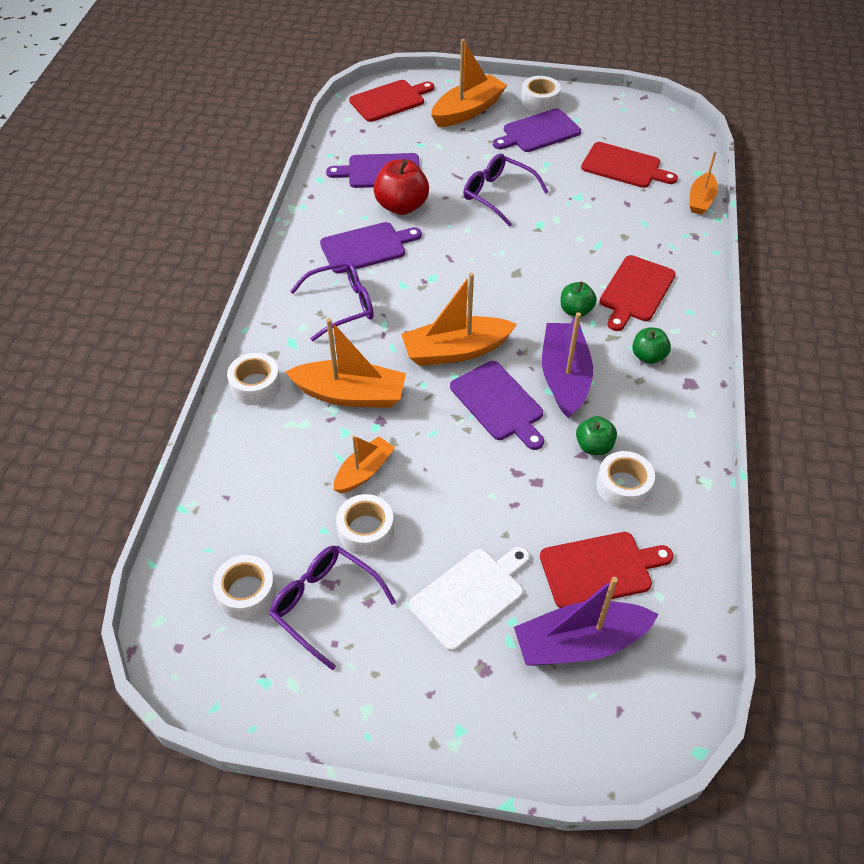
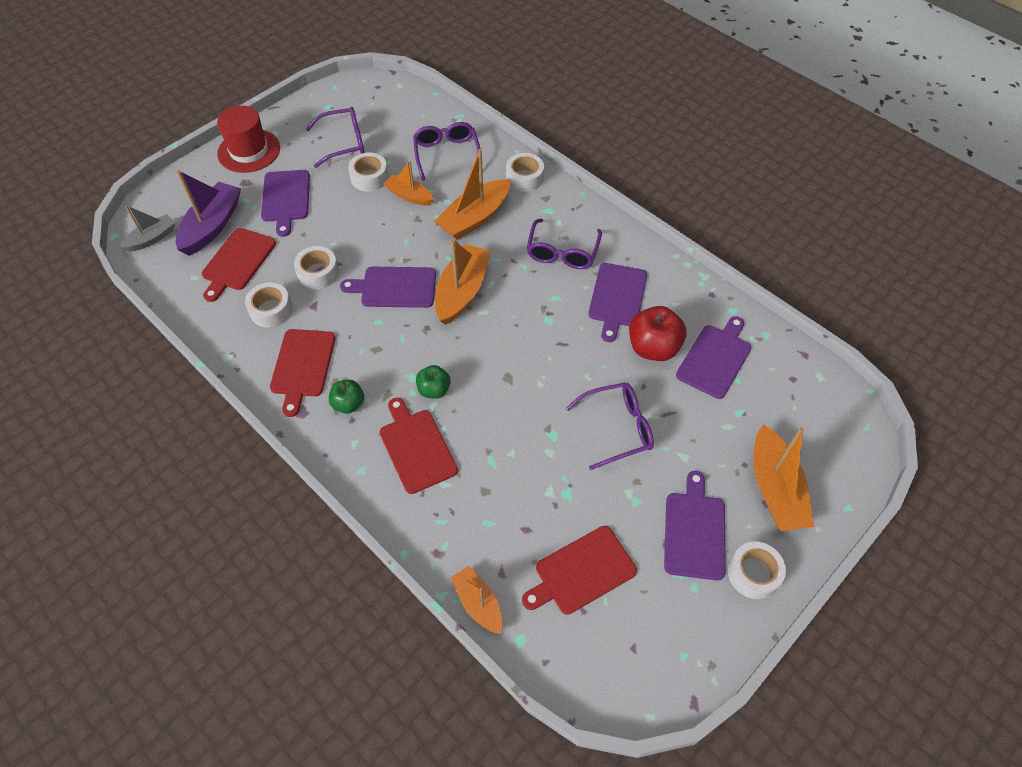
camera: 125 degrees right, 5 degrees up
white tape [213,555,276,620] -> white tape moved to [294,246,339,289]
orange boat [334,435,395,493] -> orange boat turned 135 degrees clockwise [384,161,434,205]
red cutting board [349,80,434,122] -> red cutting board moved to [270,329,335,417]
white cutting board [409,547,530,651] -> purple cutting board [261,170,310,237]
purple boat [542,312,593,418] -> none
green apple [576,416,617,455] -> none
none -> grey boat [119,205,175,252]
none -> red hat [217,106,280,173]
none -> purple glasses [413,122,480,181]

